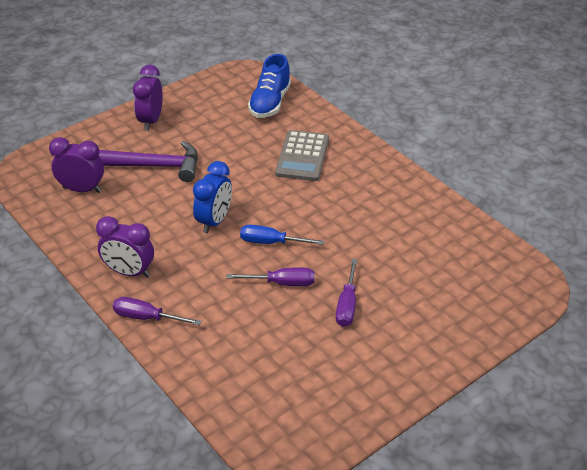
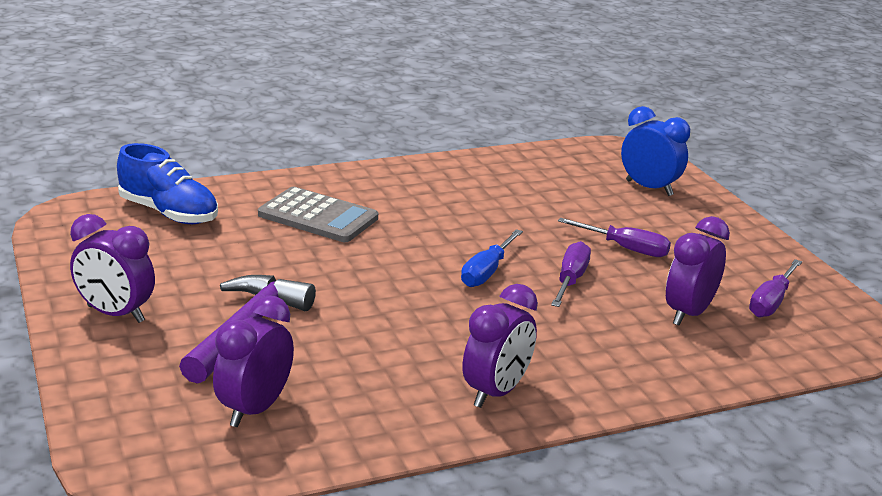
camera: 75 degrees left, 15 degrees down
purple screwdriver [113,297,201,325] -> purple screwdriver moved to [749,259,802,317]
blue clock [193,161,232,233] -> blue clock moved to [621,106,690,196]
none -> purple clock [666,216,730,326]

